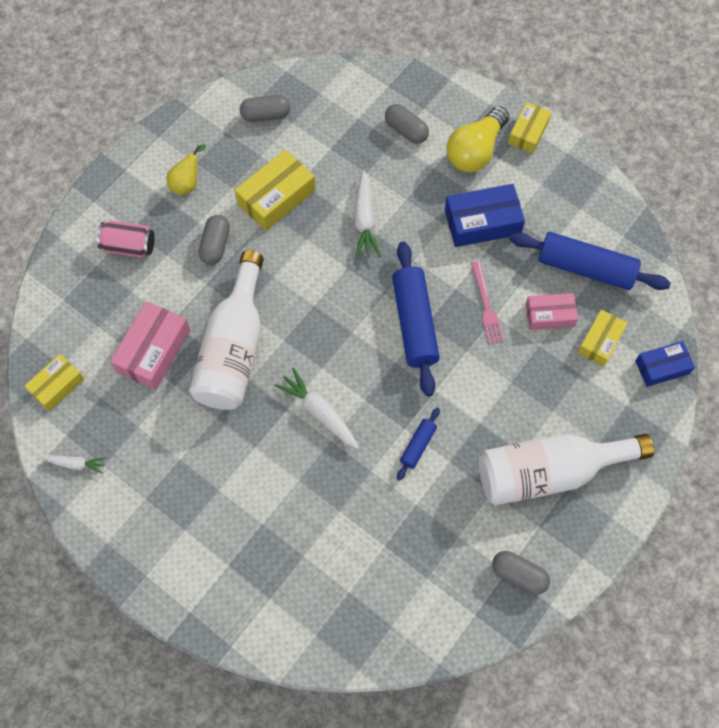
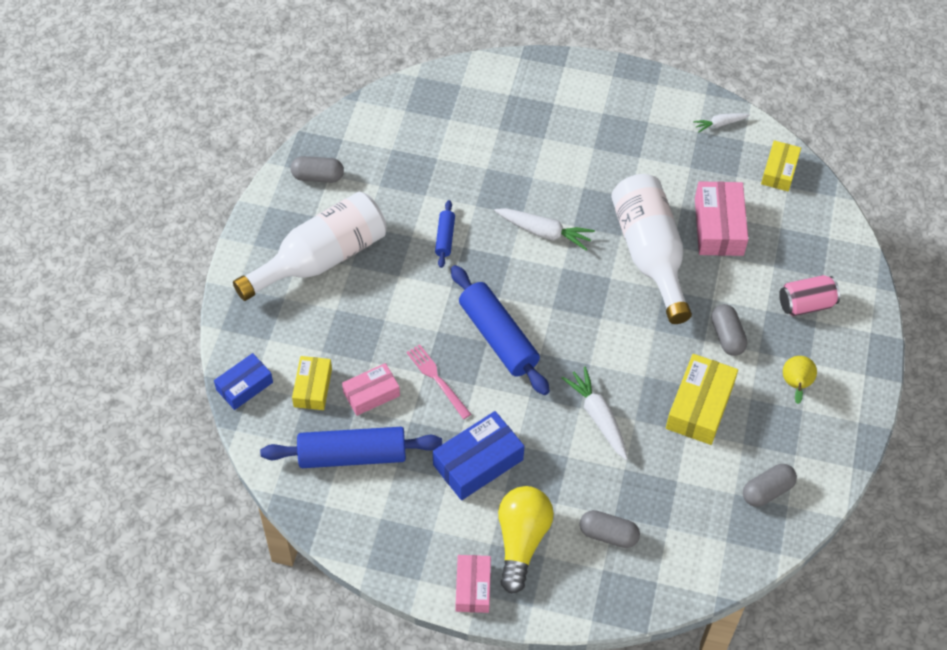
camera: 155 degrees right, 10 degrees down
yellow box [508,102,551,154] -> pink box [456,555,491,613]

